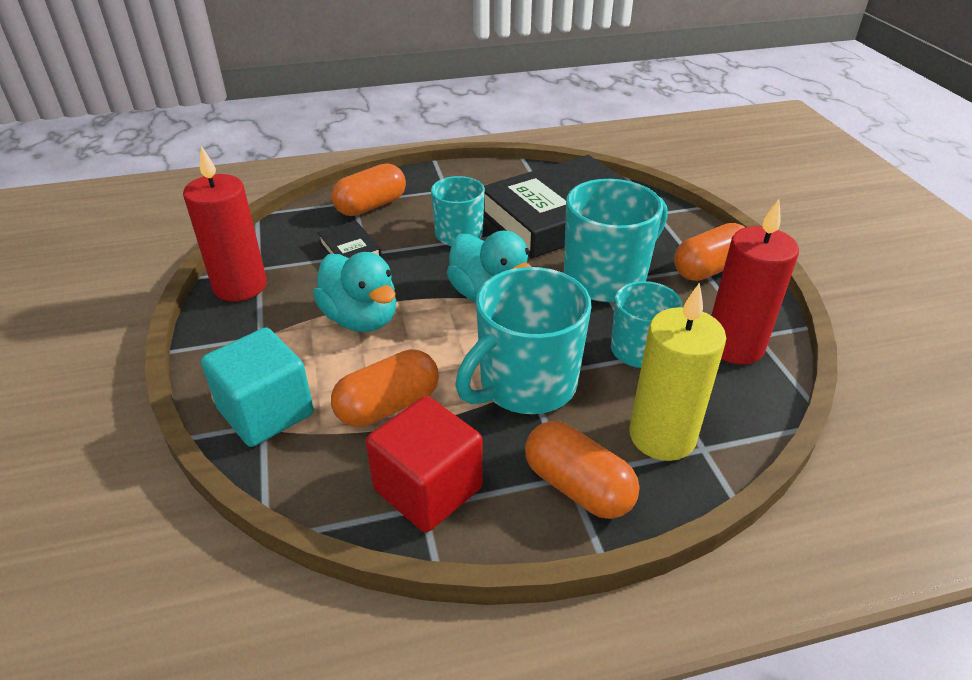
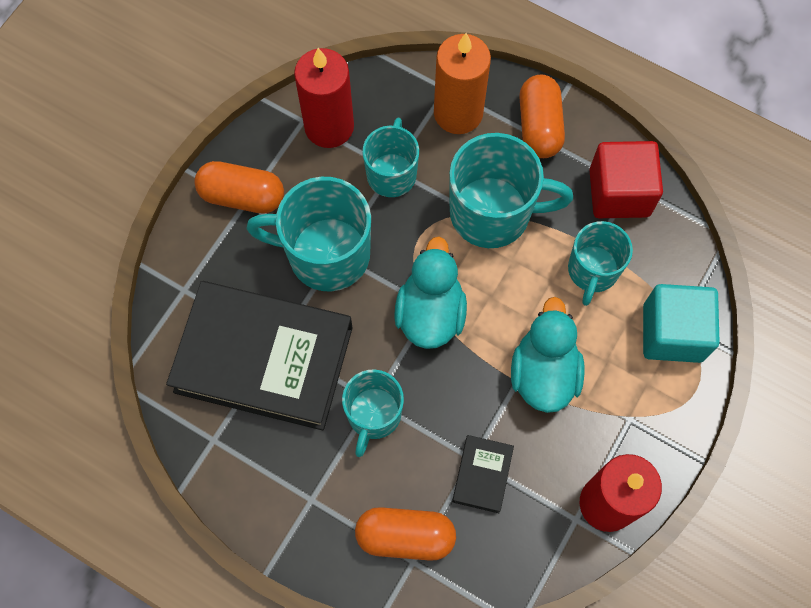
camera: 135 degrees left, 30 degrees up
orange capsule [331,349,439,427] -> turquoise mug [568,221,633,306]
yellow candle [629,283,726,461] -> orange candle [434,33,491,134]

